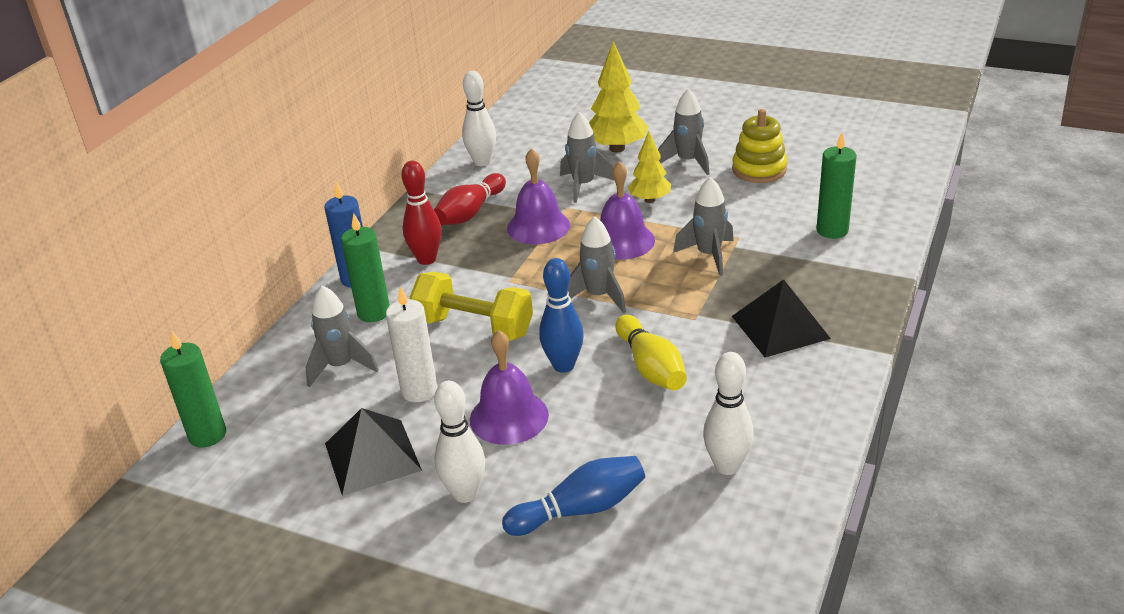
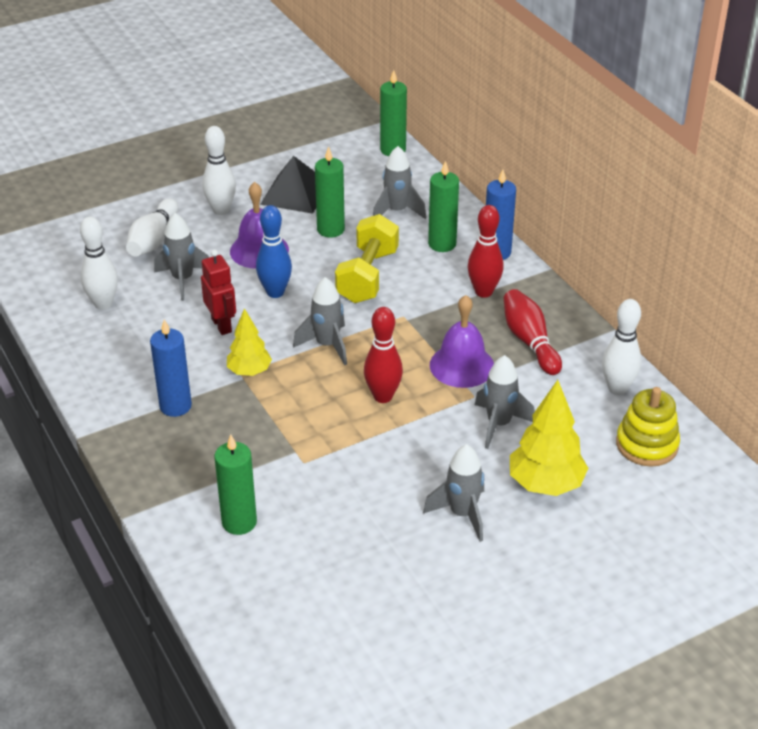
camera: 125 degrees right, 5 degrees up
white candle [386,286,437,402] -> green candle [315,147,345,237]
yellow dumbbell [410,271,533,341] -> yellow dumbbell turned 45 degrees counterclockwise [335,214,399,303]
blue bowling pin [502,456,645,536] -> white bowling pin [126,198,178,256]
purple bell [600,161,655,260] -> red bowling pin [364,307,403,403]
yellow bowling pin [615,315,687,390] -> red robot [201,249,236,335]
yellow tree [628,131,671,203] -> yellow tree moved to [227,308,272,376]
grey rocket [673,177,734,276] -> grey rocket moved to [154,213,209,301]
yellow stacking toy [732,109,787,183] -> yellow stacking toy moved to [616,387,680,467]
black pyramid [732,279,831,357] -> blue candle [150,319,192,417]

